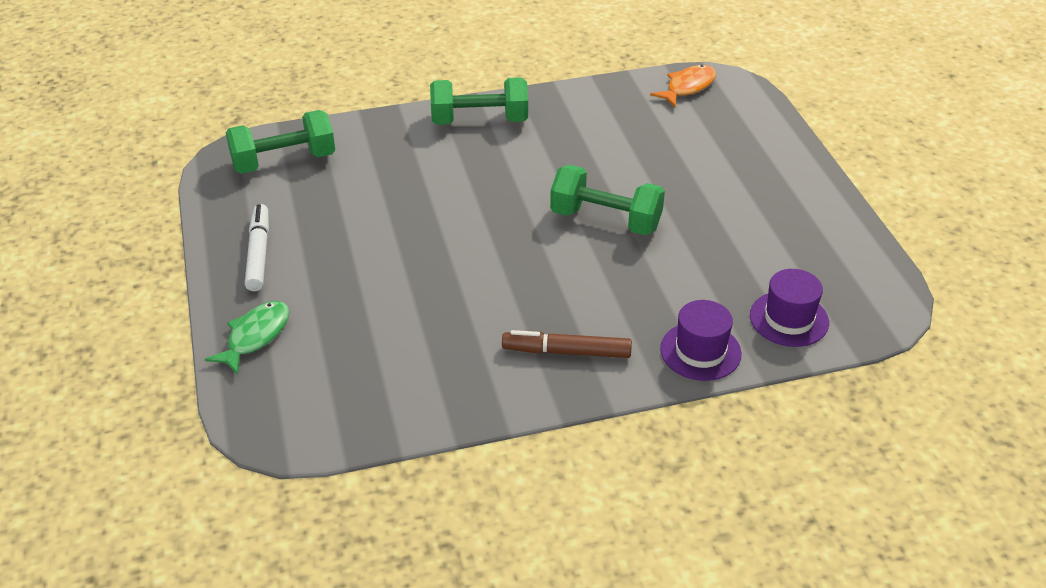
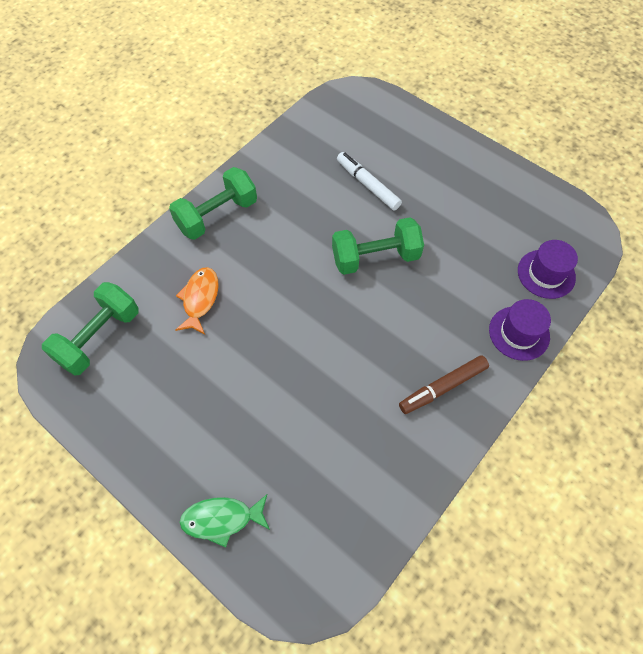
camera: 35 degrees left, 20 degrees up
green fish [205,301,290,375] -> green fish turned 90 degrees counterclockwise [179,494,270,548]
white marker [245,204,269,291] -> white marker moved to [337,152,402,210]
orange fish [650,65,716,107] -> orange fish moved to [175,267,219,334]

